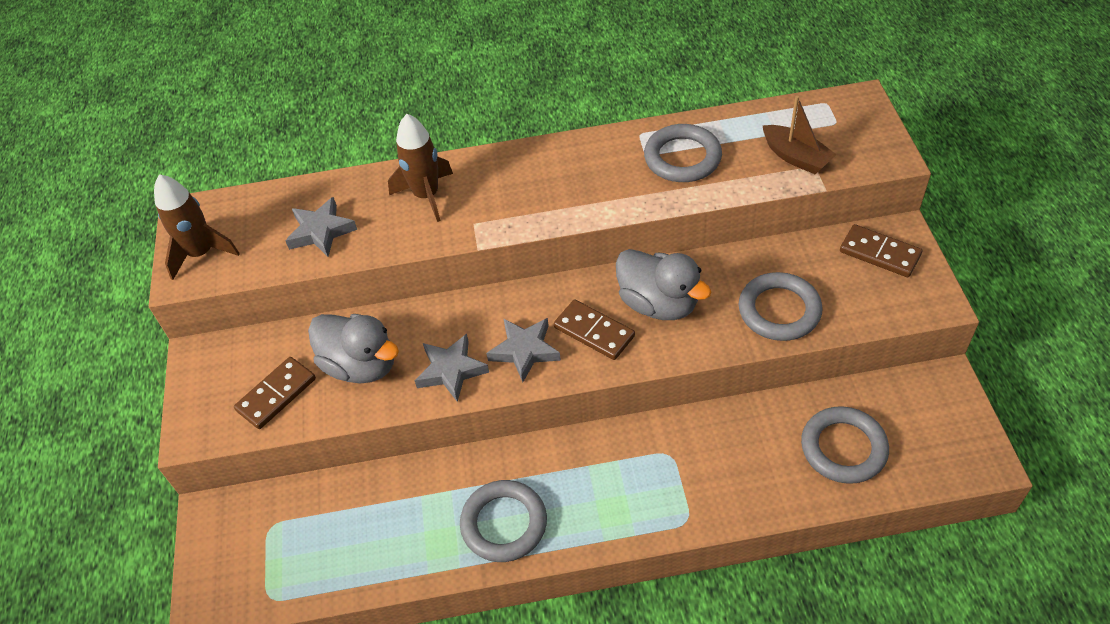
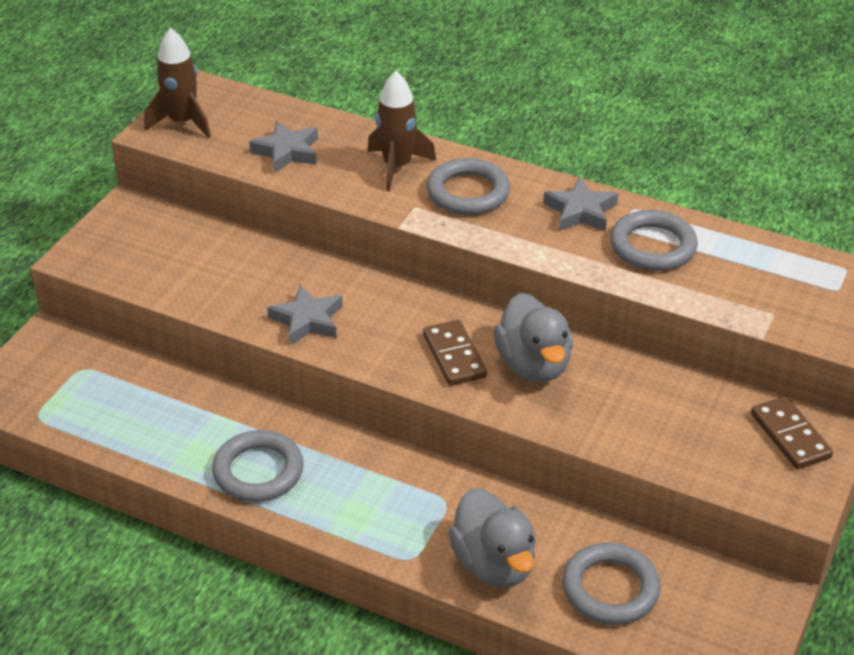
camera: 30 degrees right, 10 degrees down
brown domino [234,357,316,429] -> none
grey duck [308,314,399,383] -> grey duck moved to [448,488,536,587]
grey star [486,318,561,382] -> grey star moved to [543,177,618,232]
grey ring [739,272,823,341] -> grey ring moved to [427,158,510,215]
brown boat [762,96,837,174] -> none

